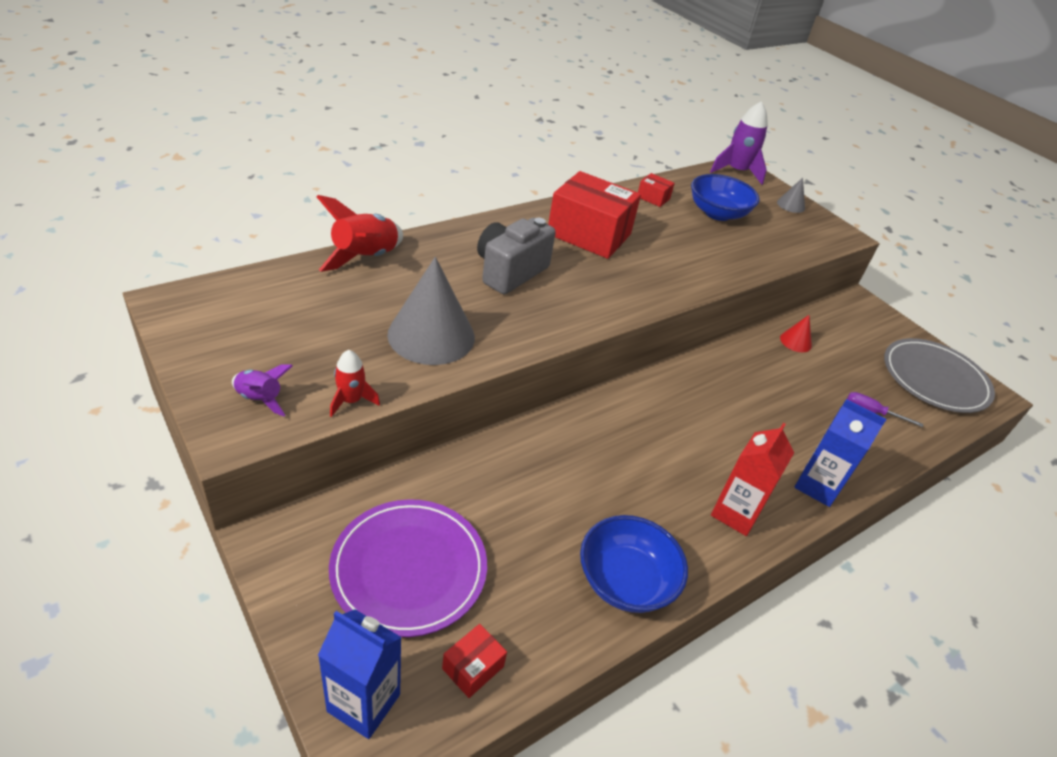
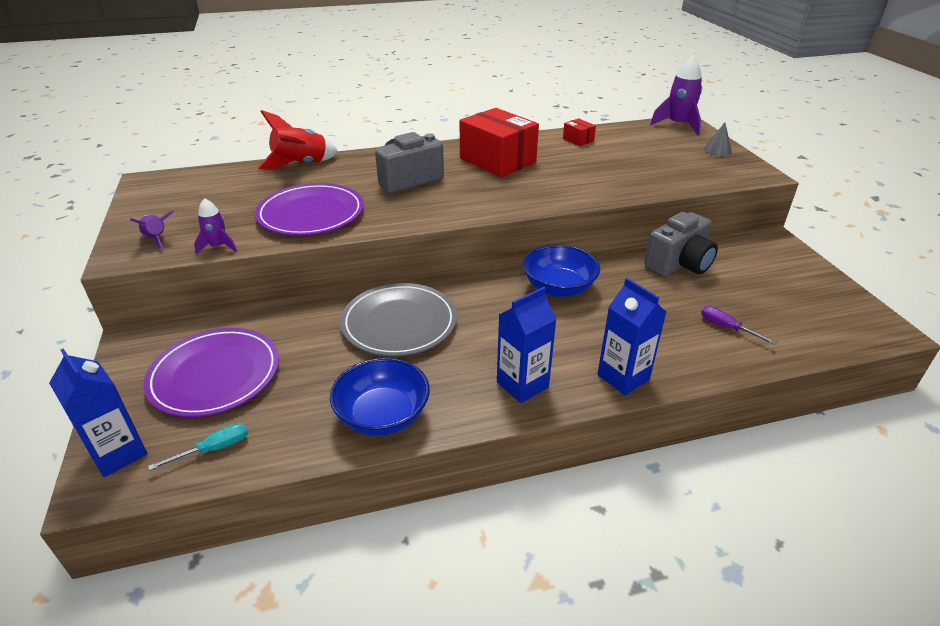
camera: 25 degrees right, 5 degrees down
red rocket [330,350,380,417] -> purple rocket [194,198,237,254]
grey cone [387,257,475,365] -> purple plate [255,183,364,236]
red box [442,624,507,698] -> turquoise screwdriver [148,423,248,471]
blue bowl [691,174,760,221] -> blue bowl moved to [523,245,600,297]
red carton [711,423,794,536] -> blue carton [497,287,556,403]
red cone [780,315,812,352] -> grey camera [644,212,718,277]
grey plate [884,338,995,413] -> grey plate moved to [340,283,457,356]

